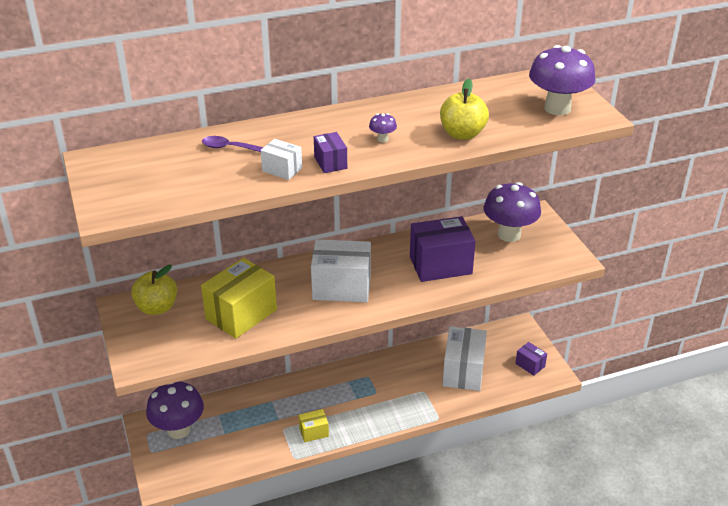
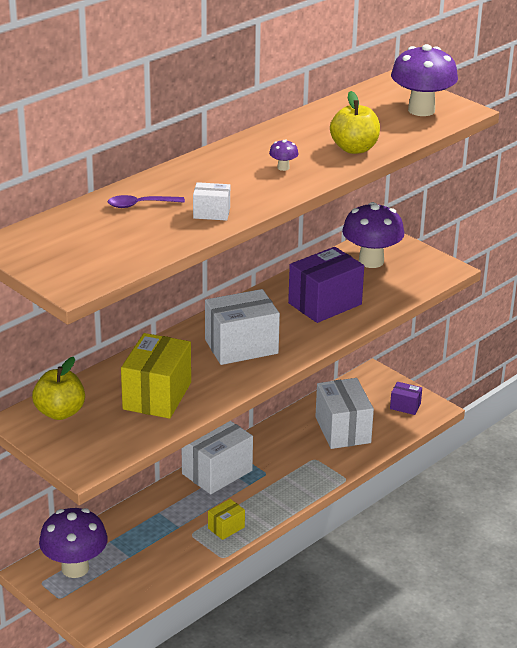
camera: 25 degrees left, 5 degrees down
purple box [314,132,347,173] -> none
none -> white box [182,421,253,494]

